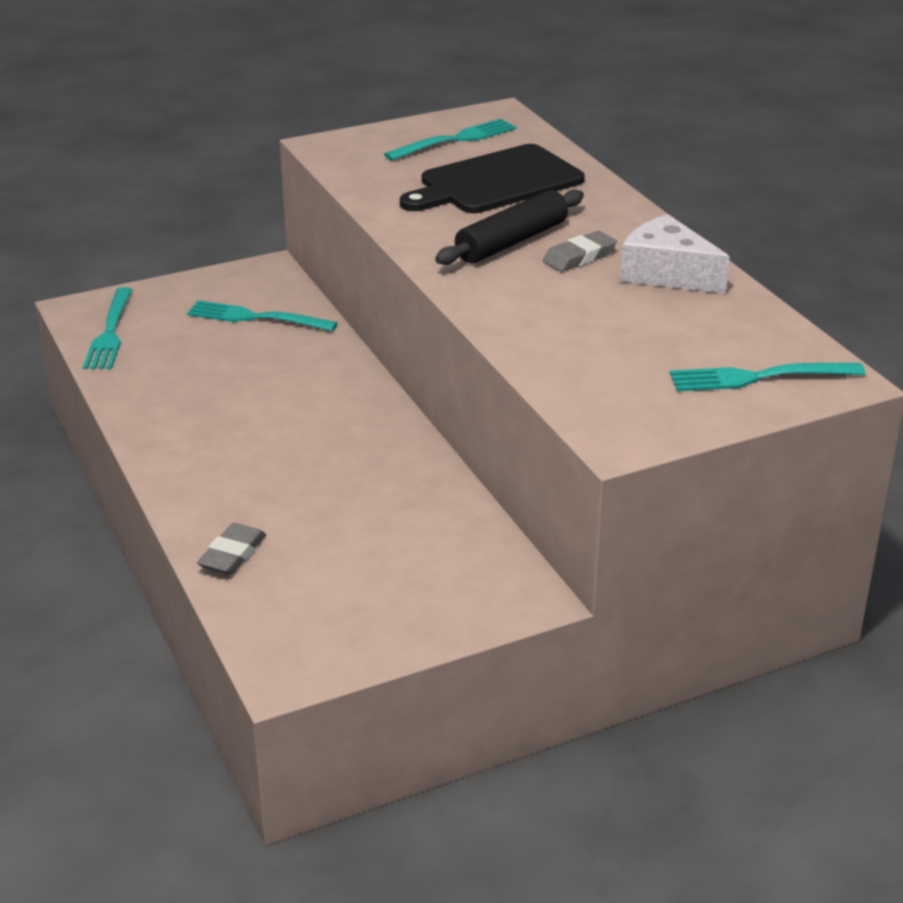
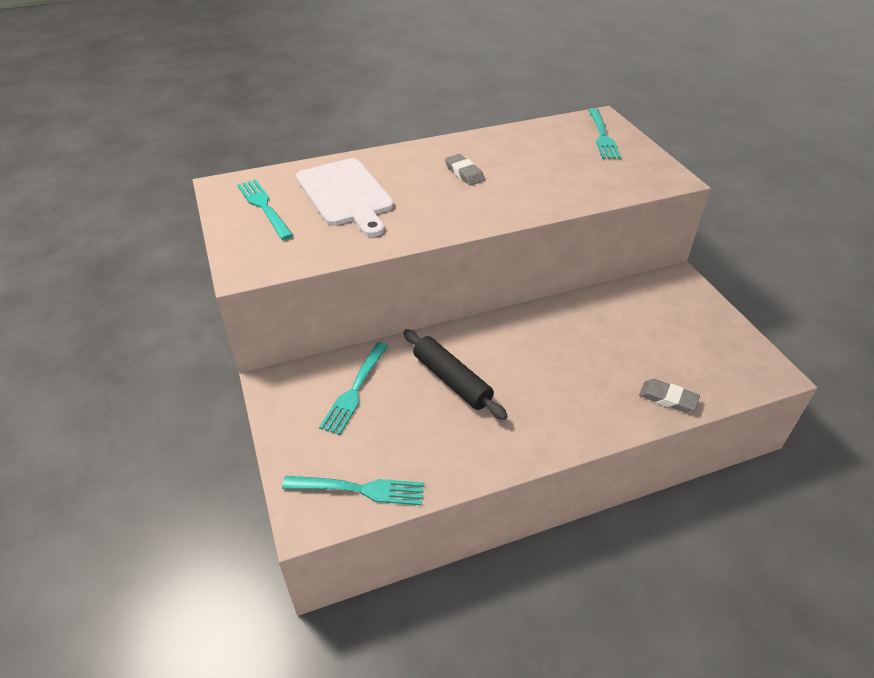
camera: 85 degrees left, 10 degrees up
black cutting board [400,144,585,213] -> white cutting board [296,158,394,237]
black rolling pin [435,190,584,265] -> black rolling pin moved to [403,329,508,420]
white cheese [620,214,730,294] -> none

